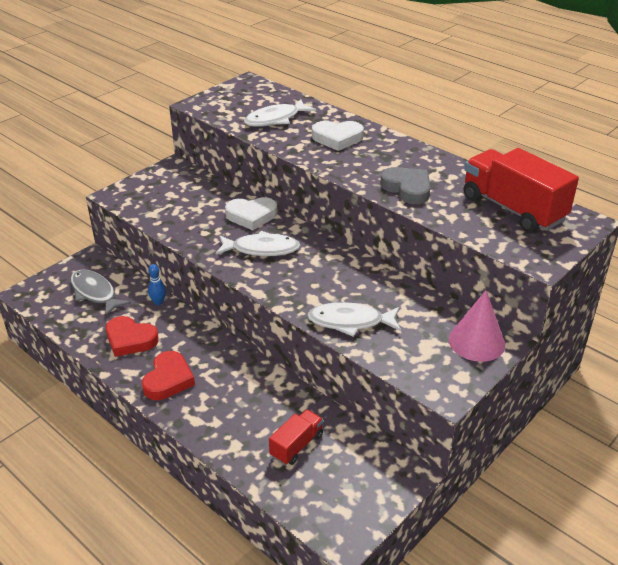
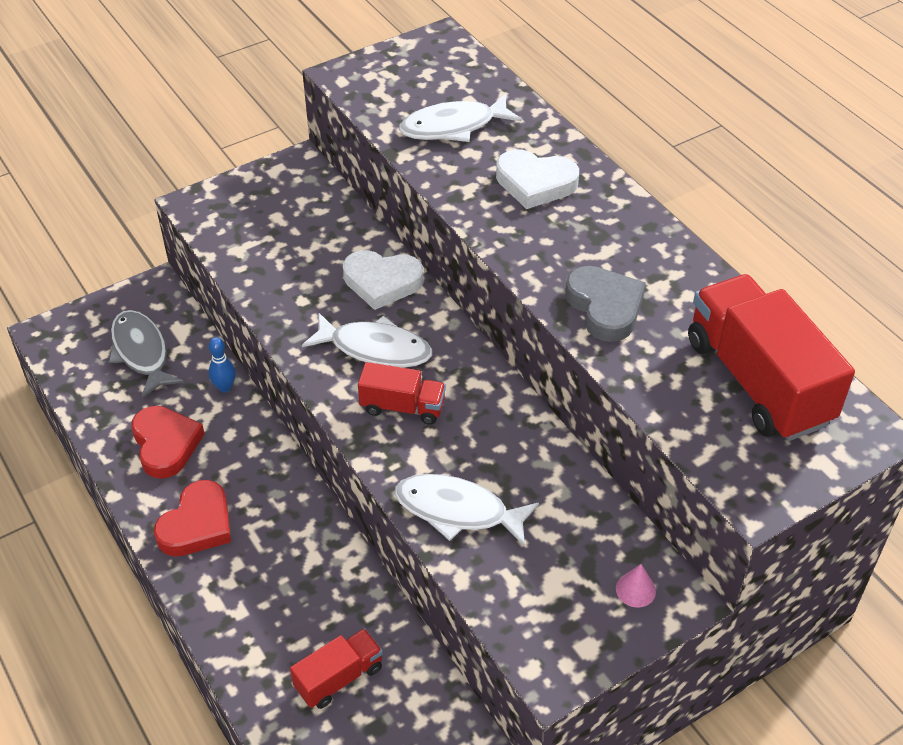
camera: 15 degrees right, 10 degrees up
red heart [106,316,159,357] -> red heart turned 150 degrees counterclockwise [132,406,205,479]
pink cone [449,290,505,362] -> pink cone [616,564,656,607], size x0.46
none -> red truck [358,362,446,425]

